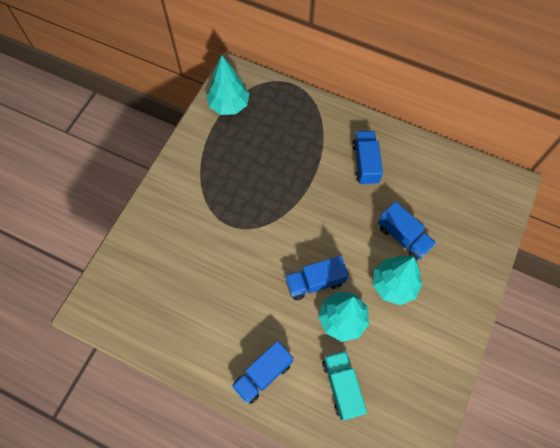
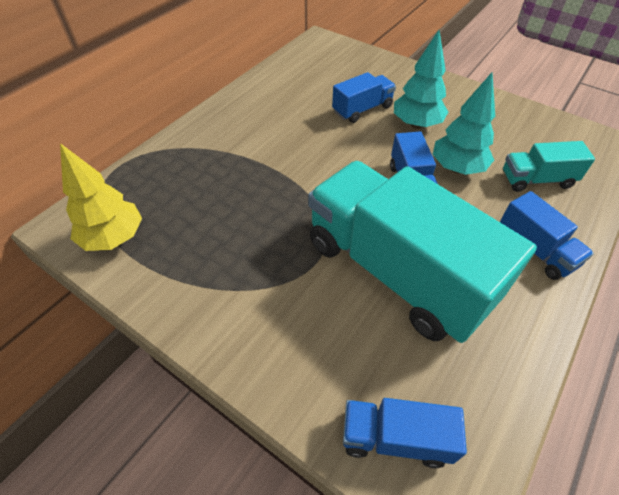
camera: 80 degrees left, 15 degrees down
turquoise tree [207,55,249,115] -> yellow tree [60,143,142,251]
blue truck [352,131,383,185] -> blue truck moved to [343,398,467,468]
none -> turquoise truck [308,161,537,343]

